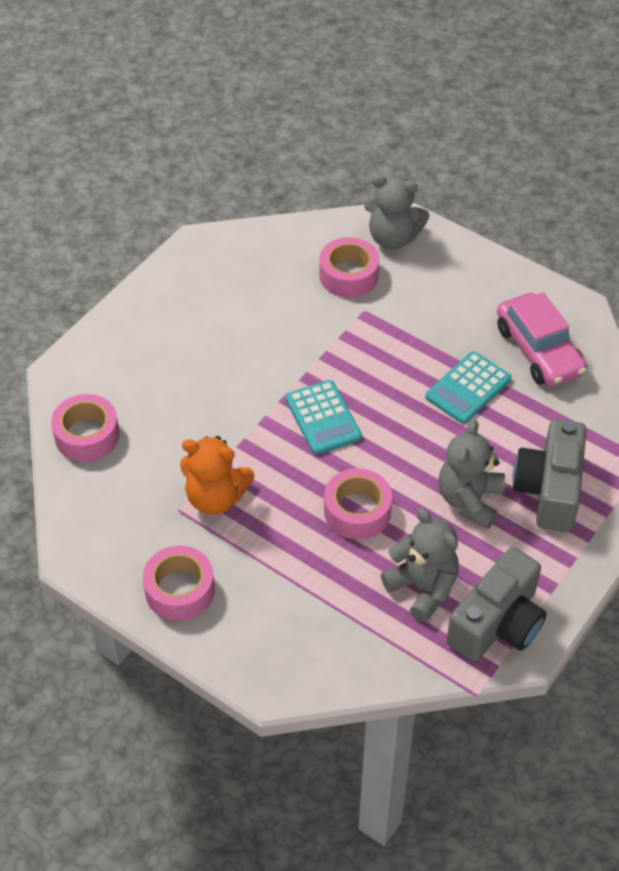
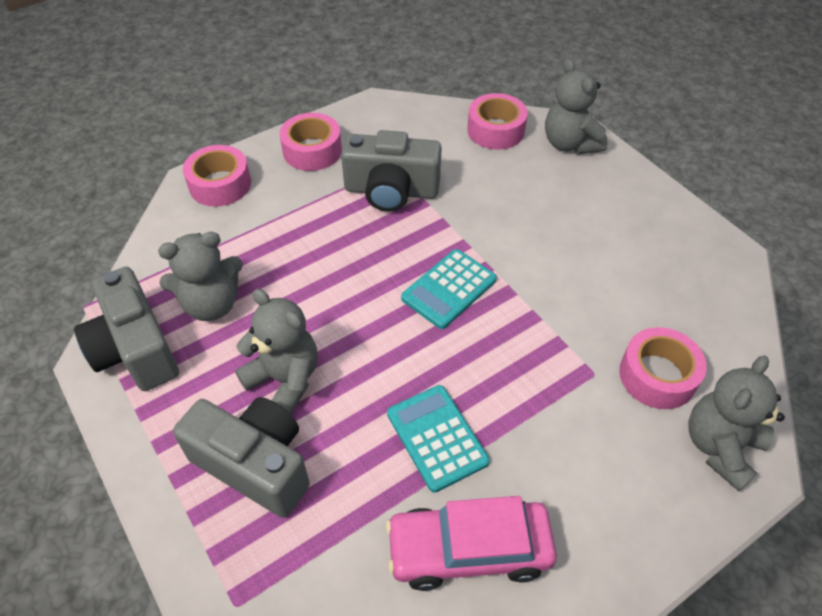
camera: 110 degrees right, 0 degrees up
orange teddy bear [180,436,254,515] -> grey camera [341,130,442,212]
turquoise calculator [285,380,362,455] -> turquoise calculator turned 45 degrees counterclockwise [401,249,497,329]
pink tape [324,468,392,540] -> pink tape moved to [183,145,251,207]
none -> grey teddy bear [545,58,608,154]

